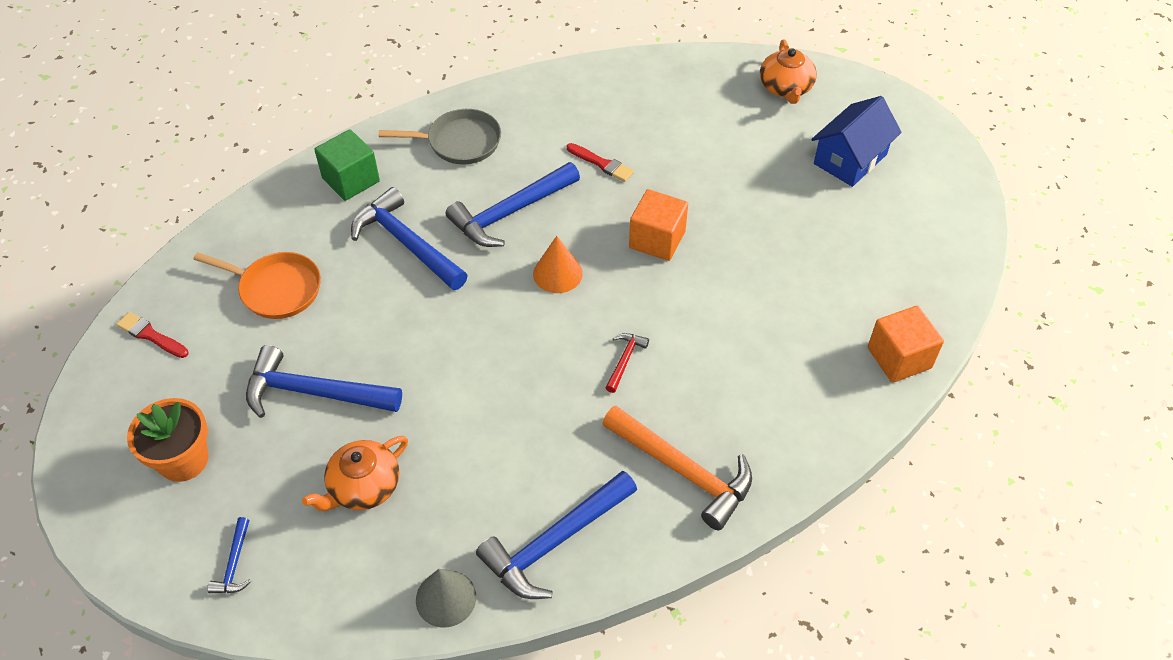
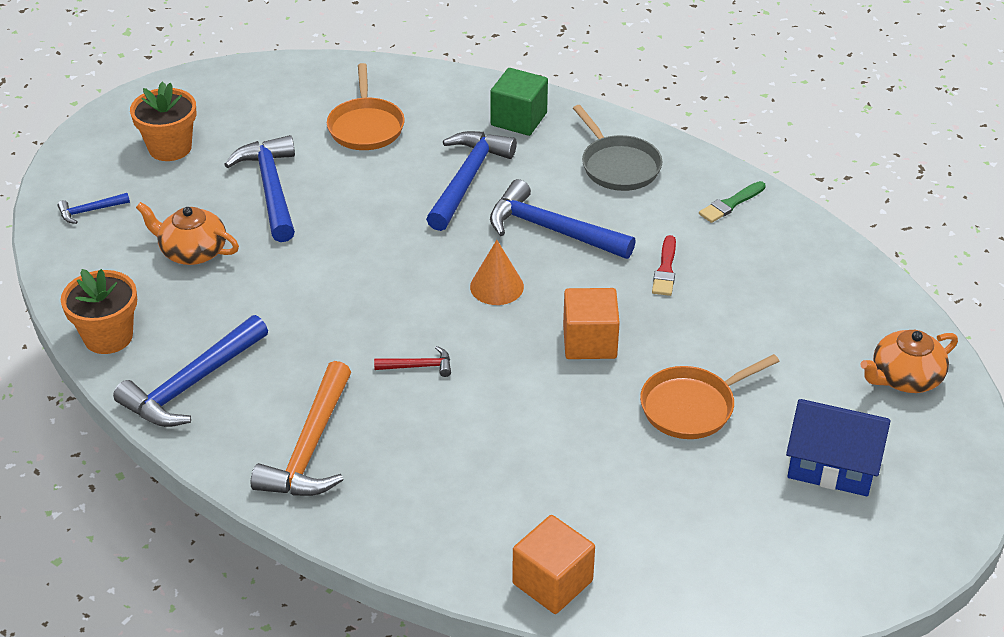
camera: 65 degrees right, 10 degrees down
red brush [116,312,188,358] -> none
grey cone [416,569,476,628] -> orange flower pot [61,269,137,354]
blue hammer [476,471,637,599] -> blue hammer turned 75 degrees counterclockwise [113,315,268,427]
none -> orange pan [640,354,779,439]
none -> green brush [699,181,766,223]

